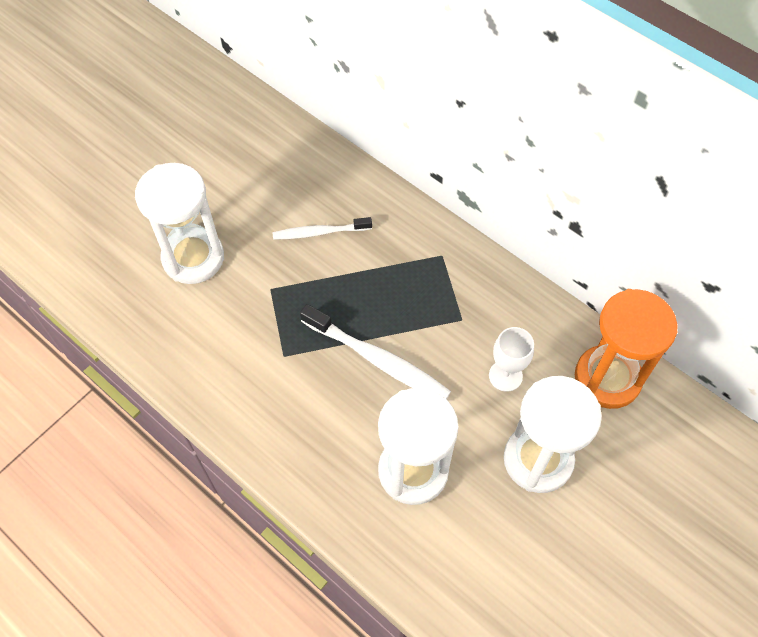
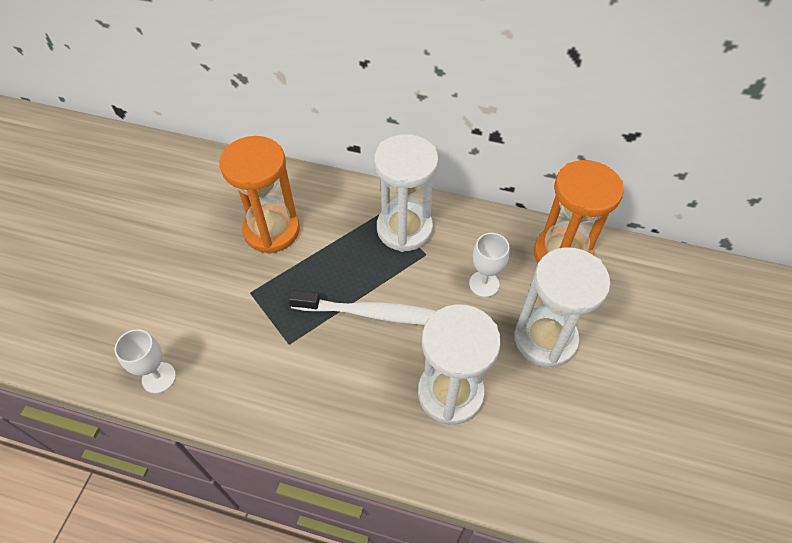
camera: 25 degrees left, 5 degrees down
white hourglass [135,163,224,284] -> white hourglass moved to [374,134,439,252]
white toothbrush [273,217,372,240] -> orange hourglass [219,136,300,254]
none -> white goblet [115,329,176,393]

